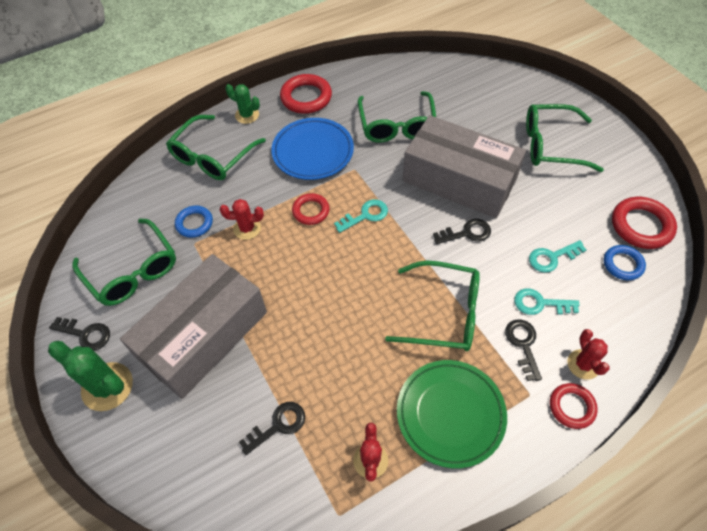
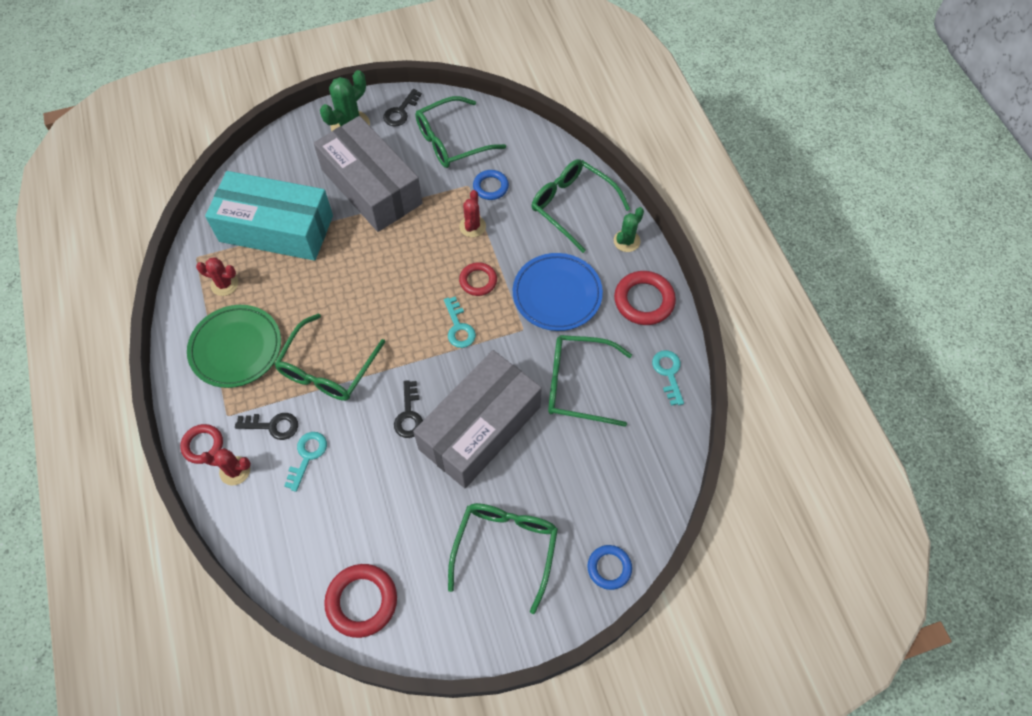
camera: 100 degrees right, 5 degrees up
black key [239,402,305,455] -> turquoise box [205,171,333,261]
turquoise key [529,240,586,273] -> turquoise key moved to [652,350,684,406]
blue ring [604,245,646,280] -> blue ring moved to [587,545,632,590]

